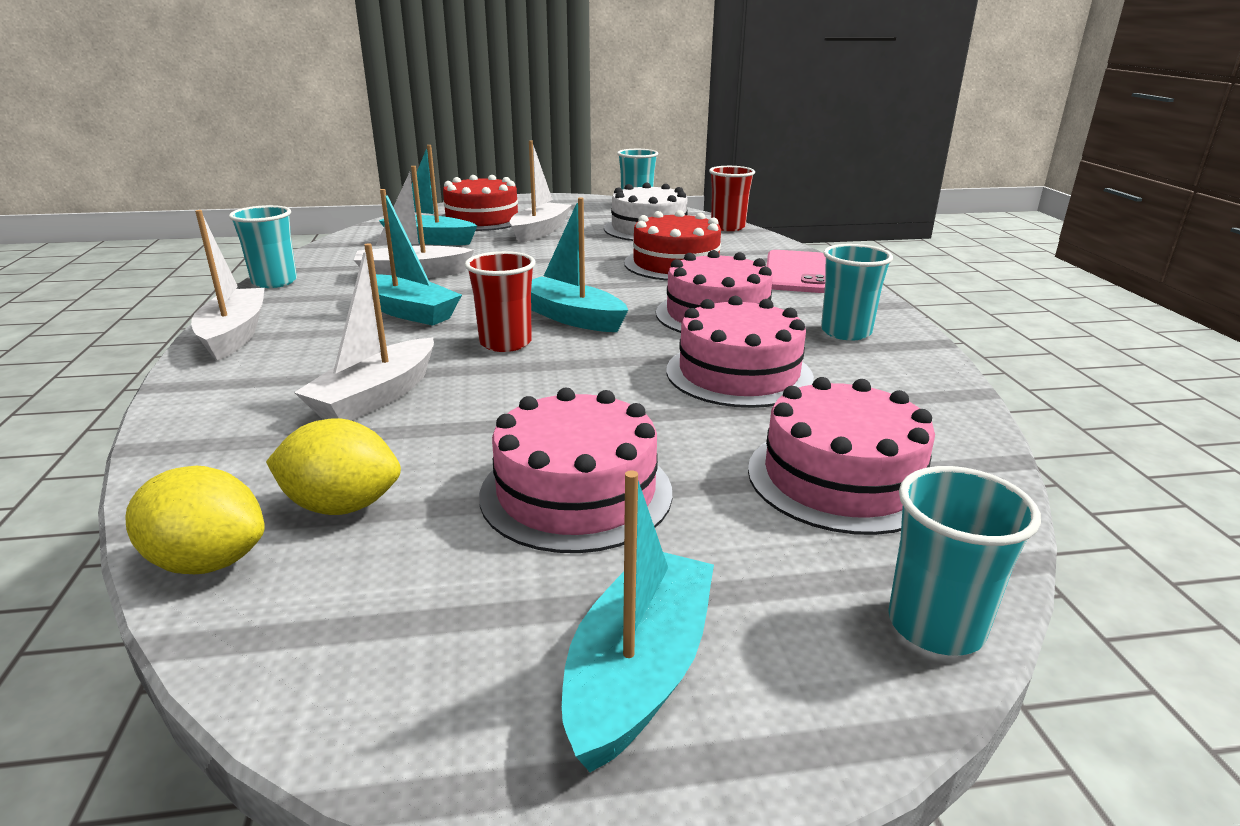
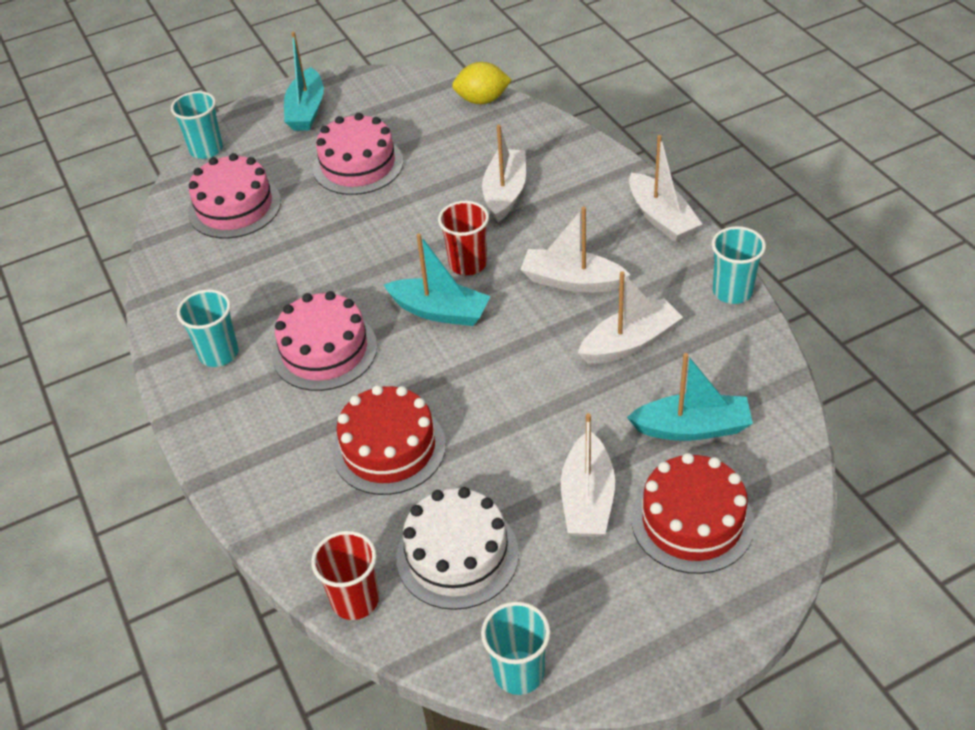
camera: 165 degrees right, 20 degrees up
yellow lemon [266,418,401,515] -> none
turquoise boat [376,189,462,326] -> white boat [520,207,630,293]
pink cake [666,296,814,408] -> none
pink phone [766,250,826,293] -> none

